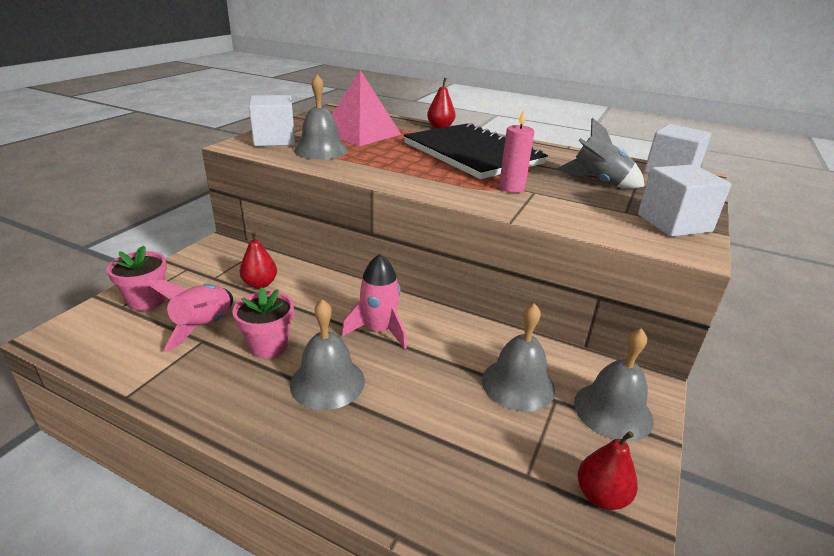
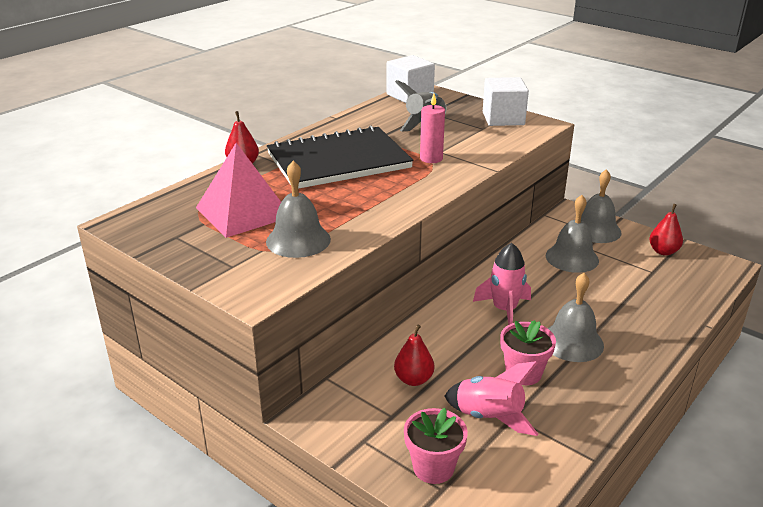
camera: 75 degrees left, 0 degrees up
white cube [249,95,295,146] -> none

